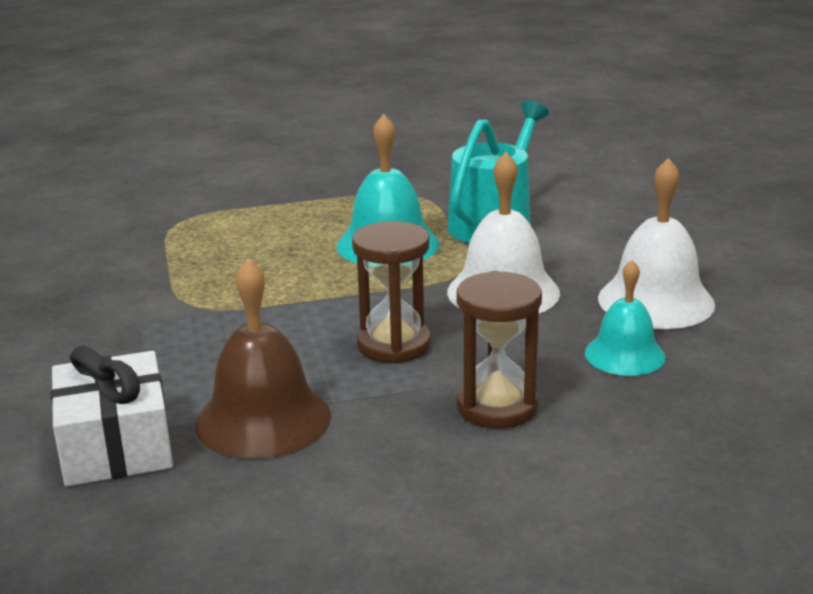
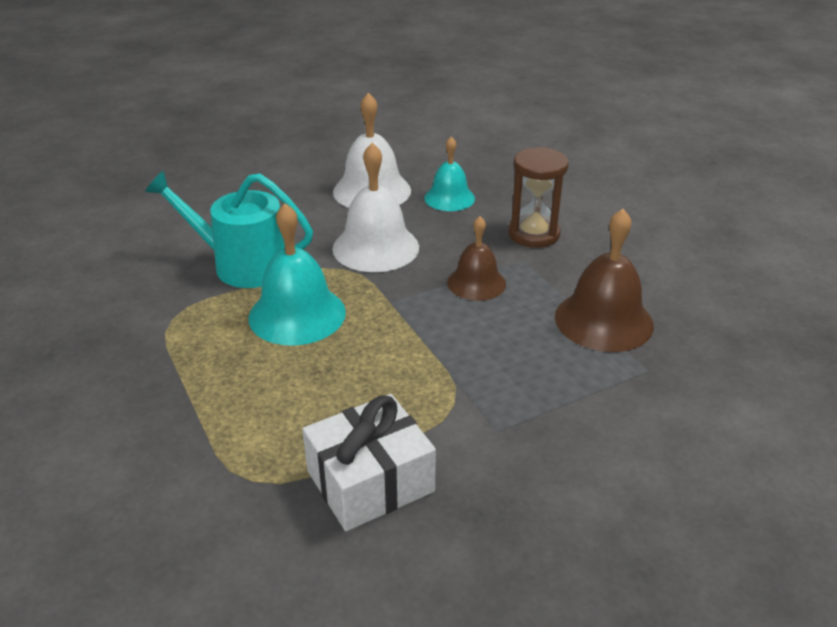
camera: 105 degrees left, 10 degrees up
white gift [51,346,173,486] -> white gift moved to [302,394,436,531]
brown hourglass [352,221,431,364] -> brown bell [447,216,506,301]

